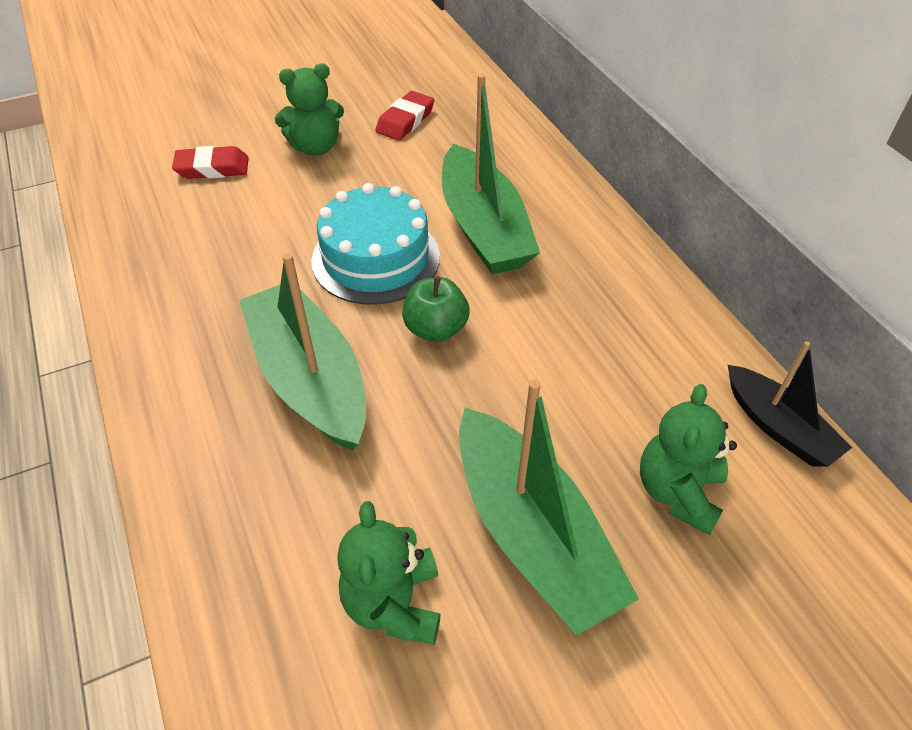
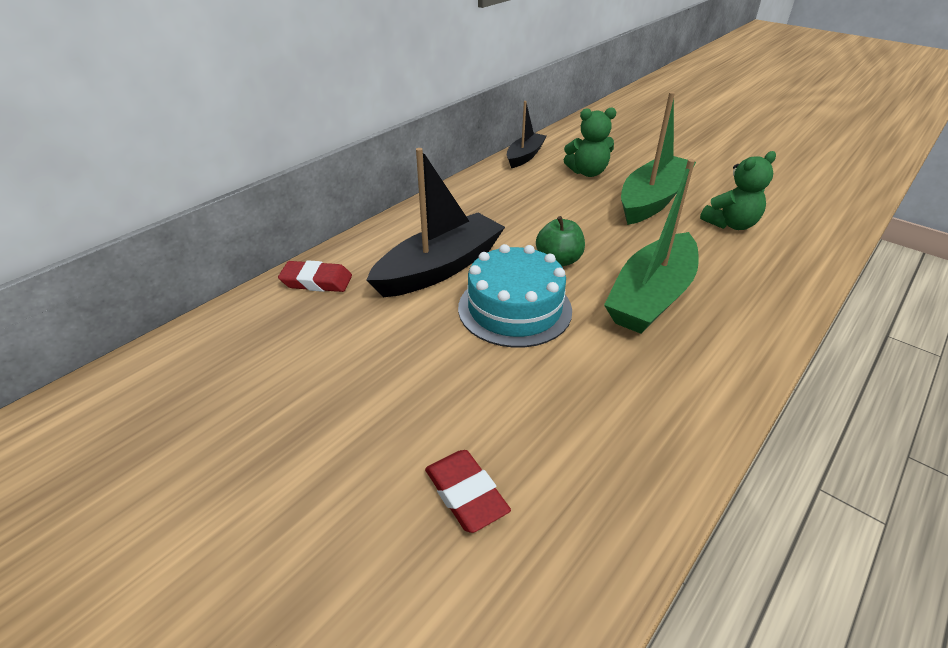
camera: 115 degrees left, 10 degrees down
green teddy bear [275,63,344,156] -> none
red eraser [376,91,434,141] -> red eraser moved to [278,260,352,292]
green boat [442,74,540,274] -> black boat [366,148,505,297]

